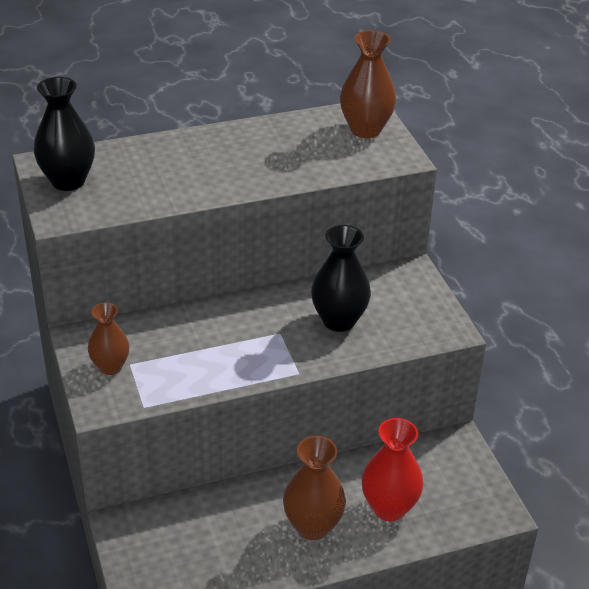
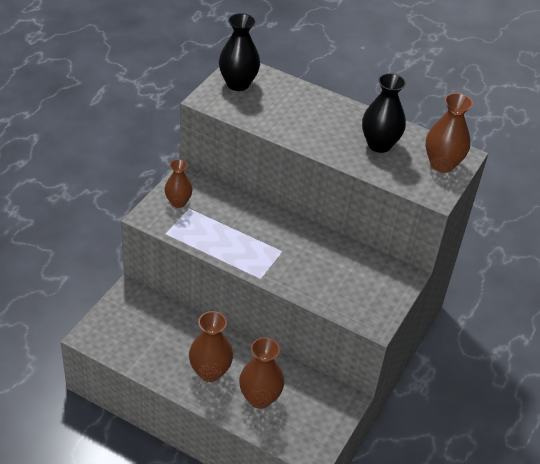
camera: 45 degrees right, 5 degrees up
black vase [311,225,371,332] -> black vase moved to [362,73,406,153]
red vase [362,418,423,521] -> brown vase [239,337,284,409]

